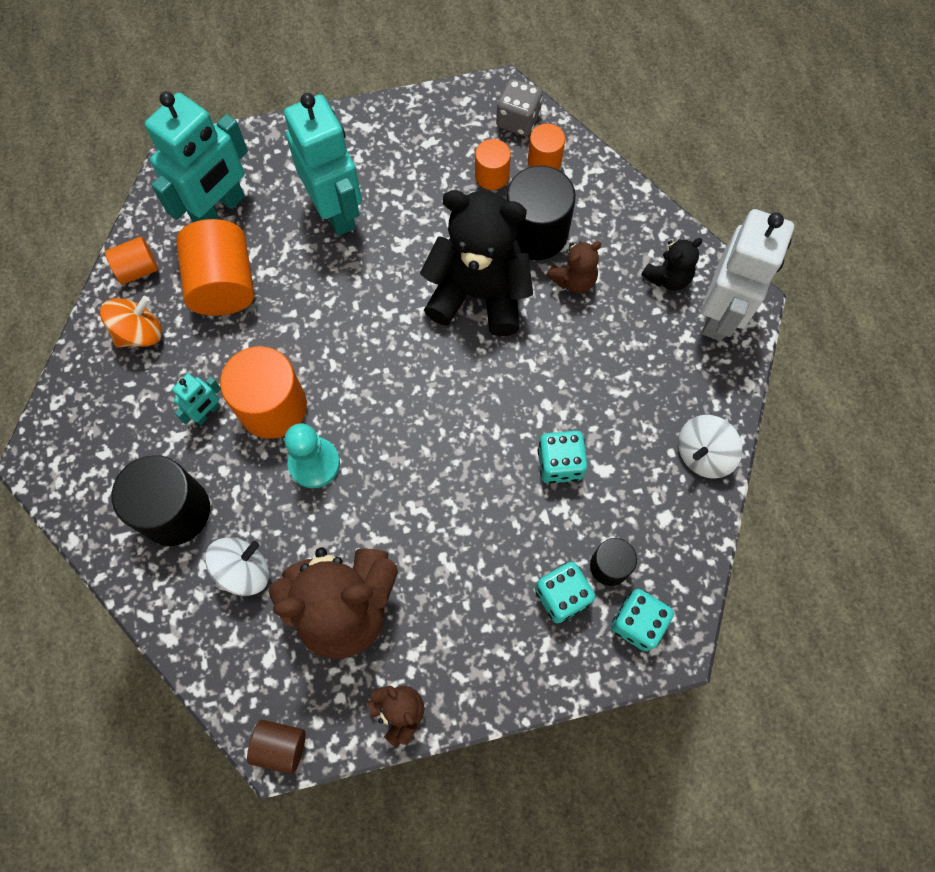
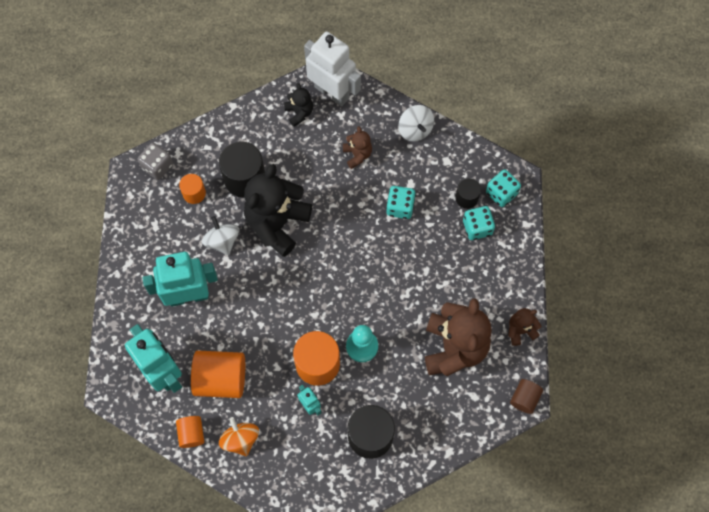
camera: 75 degrees left, 0 degrees up
white spinning top [205,537,269,596] -> white spinning top moved to [202,216,240,255]
orange cylinder [528,124,565,170] -> none
brown teddy bear [546,241,602,293] -> brown teddy bear moved to [343,126,372,169]

